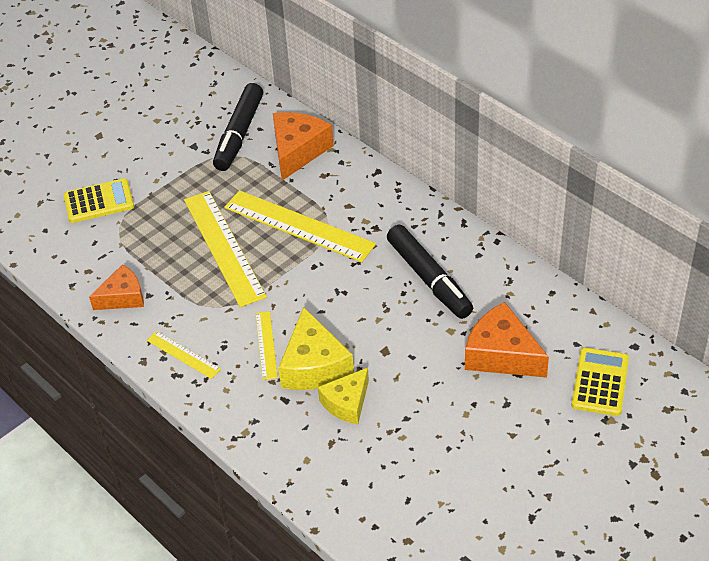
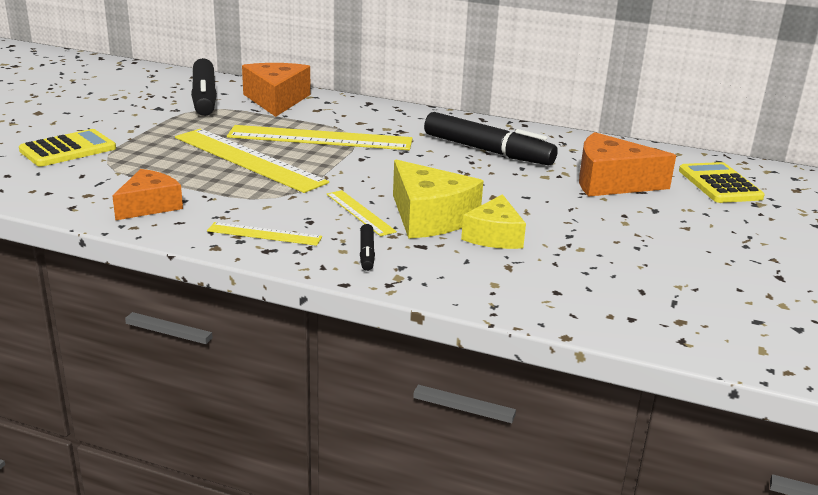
camera: 30 degrees left, 20 degrees down
none -> black marker [360,224,375,271]

